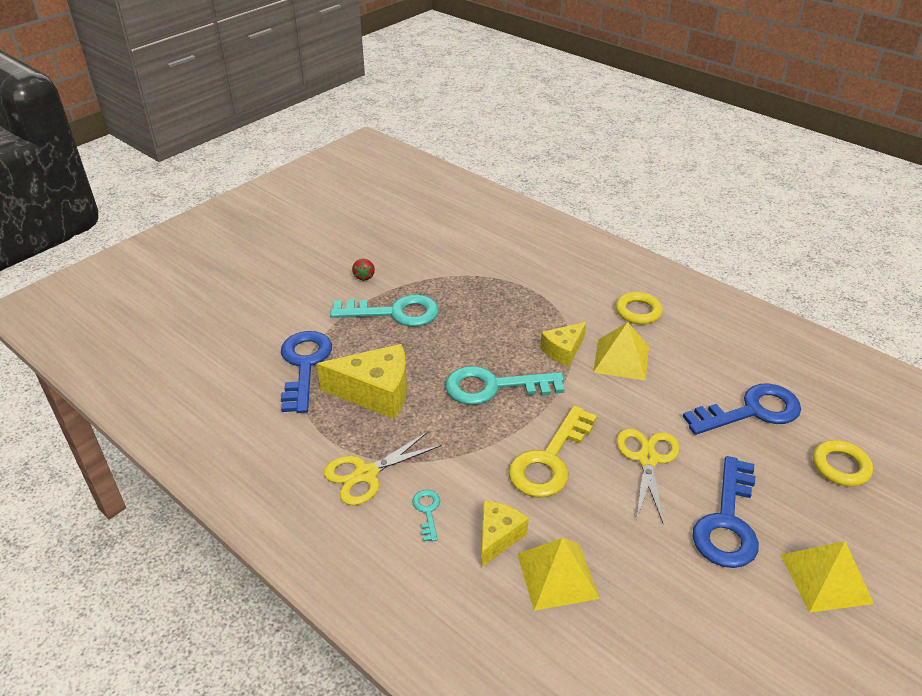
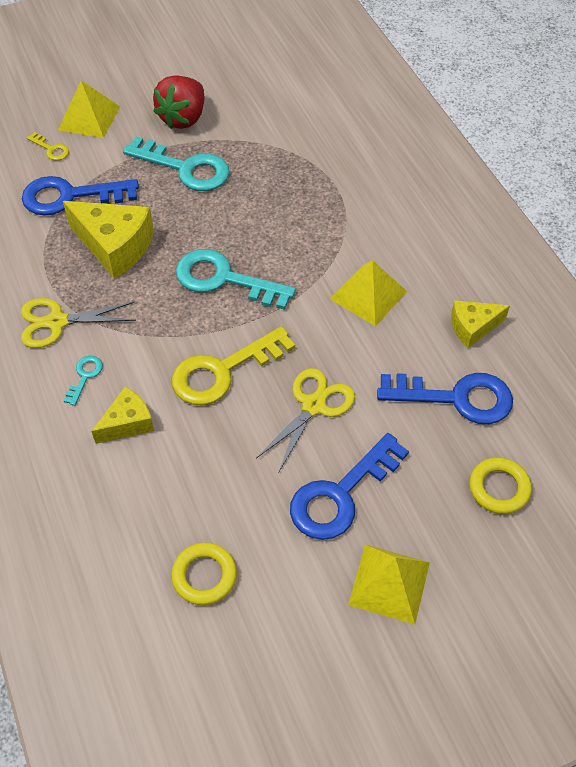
camera: 25 degrees right, 15 degrees up
blue key [281,331,332,413] -> blue key turned 120 degrees counterclockwise [22,176,139,216]
red strawberry [352,259,375,281] -> red strawberry [153,75,204,129], size x2.17
yellow pyramid [517,538,600,611] -> yellow pyramid moved to [58,81,120,138]
yellow cheese [540,322,586,367] -> yellow cheese moved to [451,300,510,348]
yellow ring [616,292,663,324] -> yellow ring moved to [171,543,237,605]
none -> yellow key [27,132,69,160]

